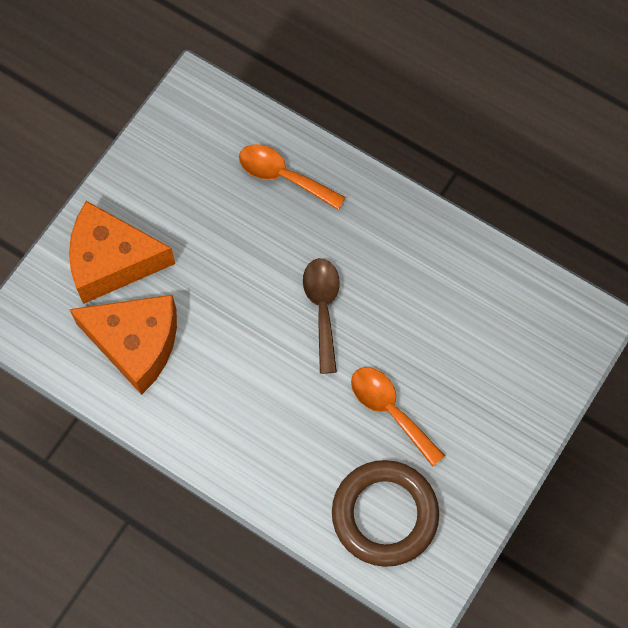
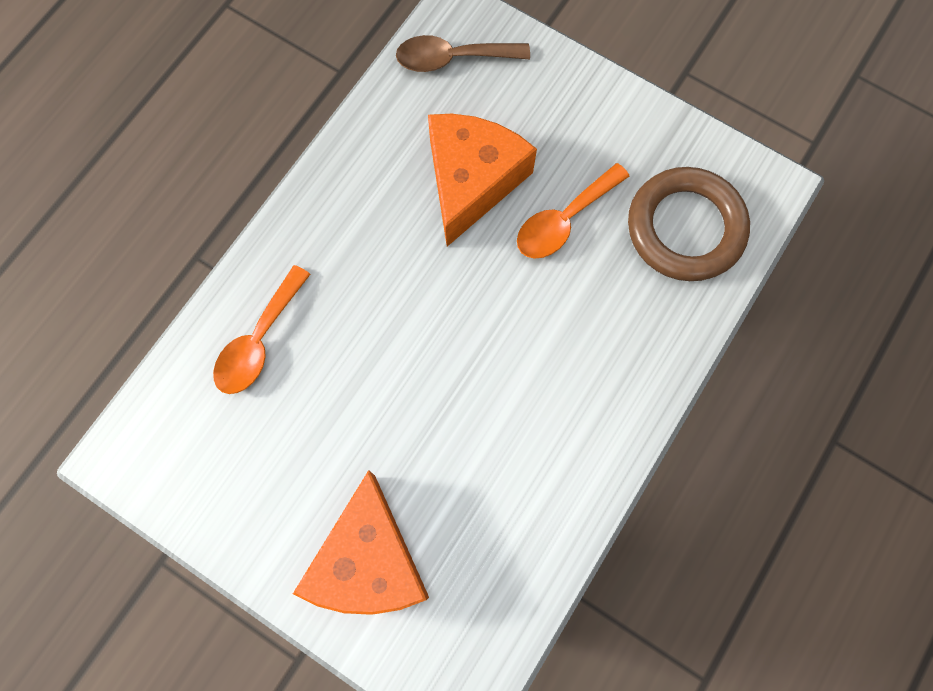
camera: 90 degrees left, 5 degrees up
orange cheese [69,295,177,395] -> orange cheese moved to [428,114,537,246]
brown spoon [303,258,340,374] -> brown spoon moved to [396,35,530,72]

